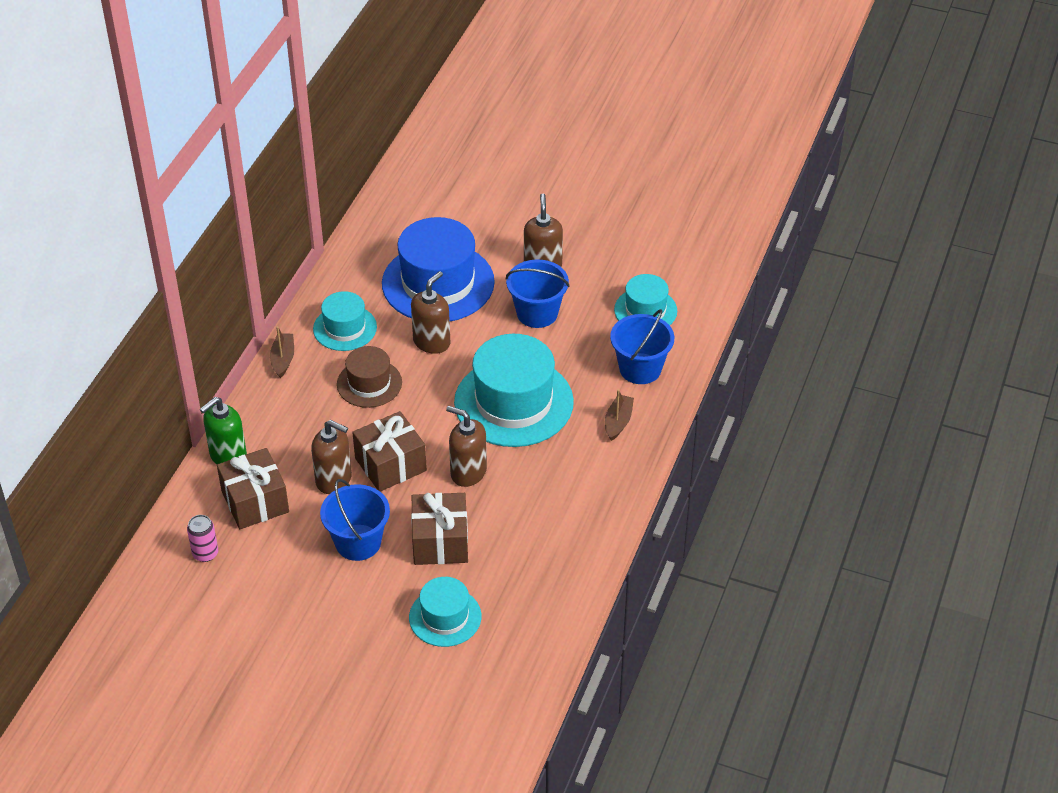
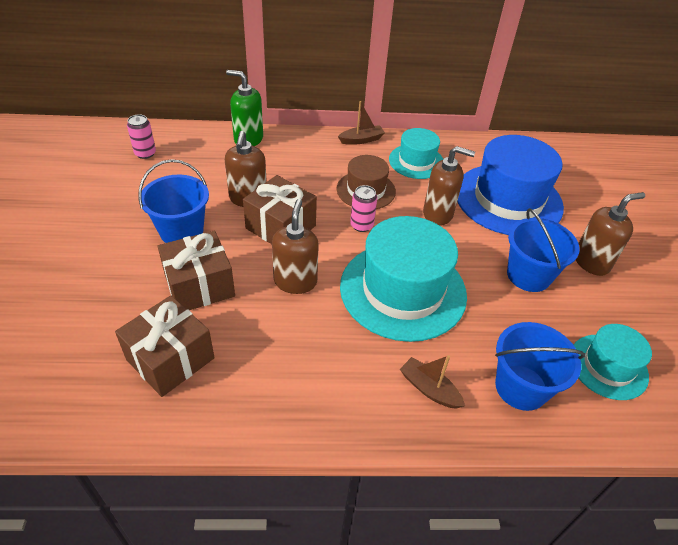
camera: 65 degrees right, 0 degrees up
brown gift [217,448,289,529] -> brown gift moved to [115,295,215,397]
turquoise hat [409,577,481,647] -> none
brown boat [605,389,634,441] -> brown boat turned 135 degrees counterclockwise [400,355,465,409]
none -> pink can [350,185,377,232]

